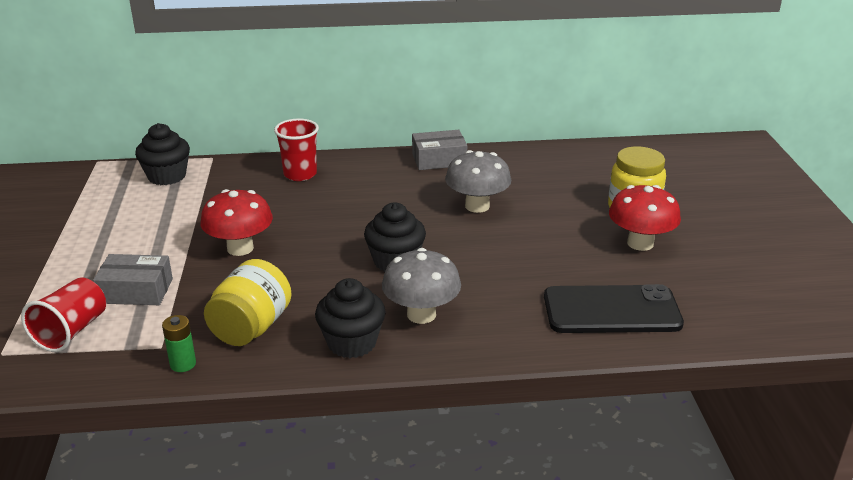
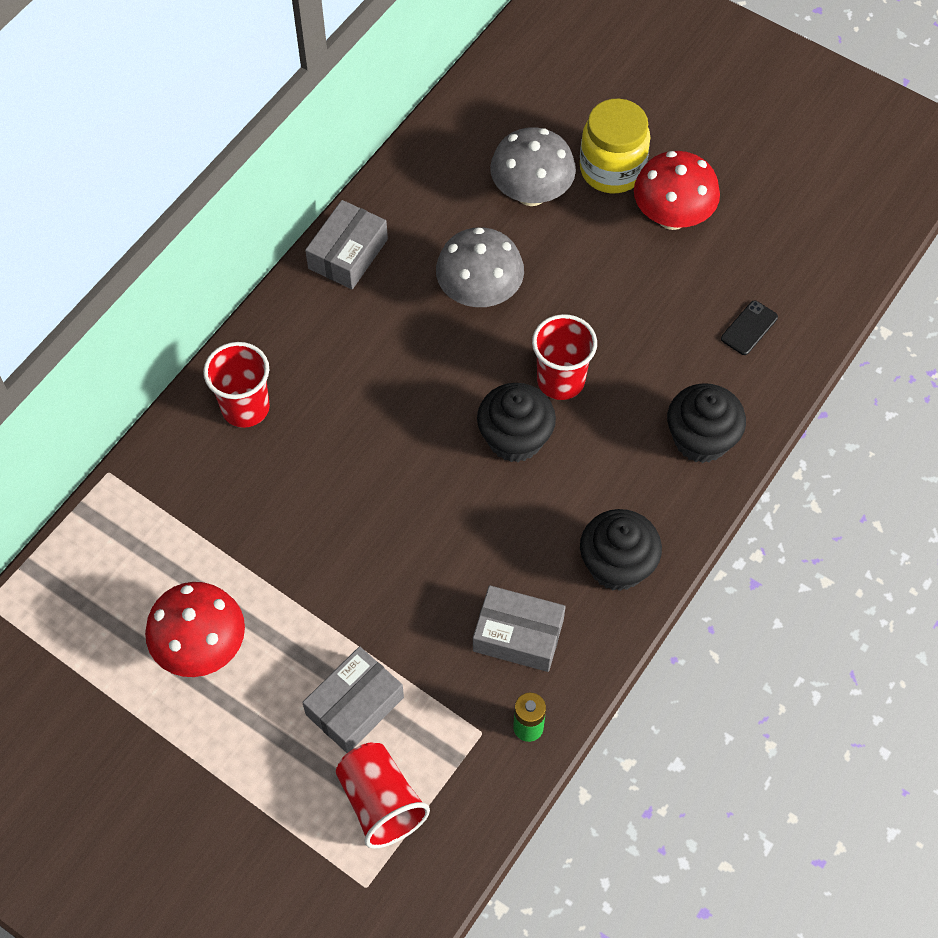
camera: 50 degrees left, 30 degrees up
black cupcake [135,123,190,185] -> black cupcake moved to [667,383,746,463]
red mushroom [200,189,273,256] -> red mushroom moved to [145,582,245,677]
yellow jar [204,259,292,346] -> grey box [473,585,566,672]
grey mushroom [382,248,461,324] -> grey mushroom moved to [490,127,576,206]
black phone [544,284,684,333] -> black phone [721,300,778,355], size x0.41
none -> red cup [532,314,597,400]

